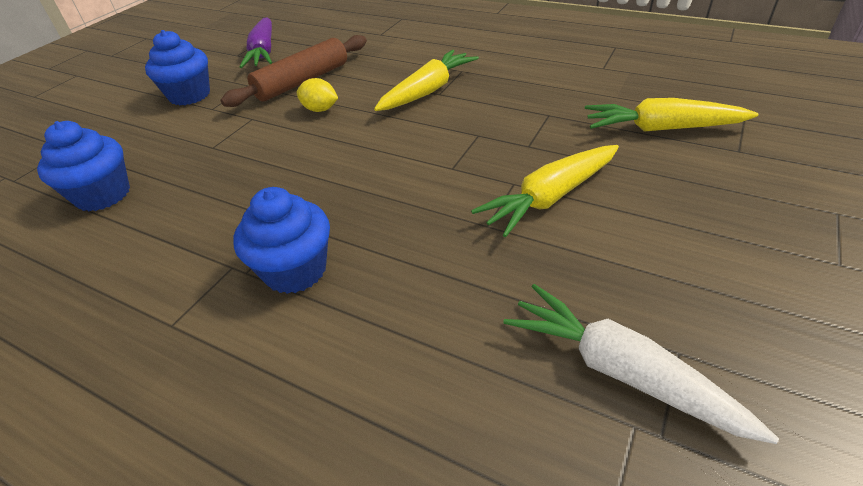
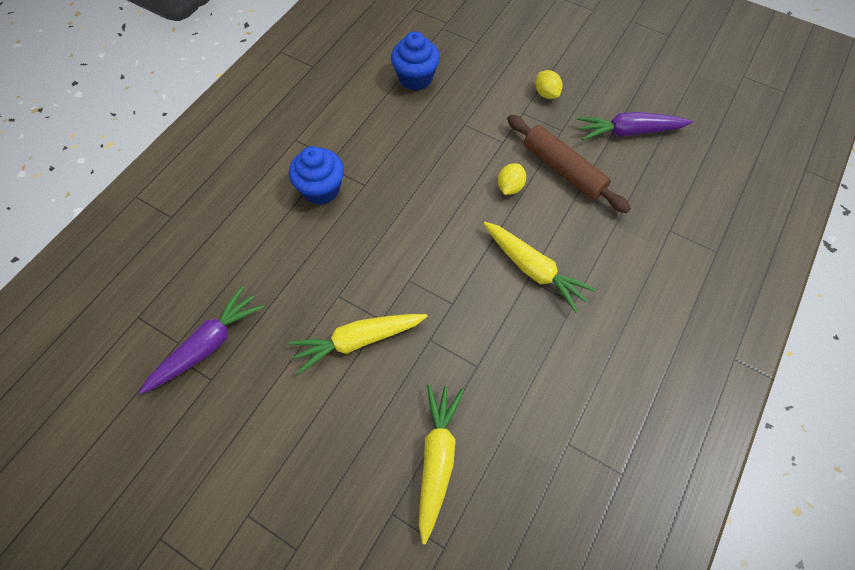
camera: 90 degrees right, 20 degrees up
blue cupcake [145,30,210,105] -> yellow lemon [535,70,562,99]
yellow carrot [471,145,619,237] -> yellow carrot turned 75 degrees counterclockwise [289,314,427,374]
white carrot [503,284,779,444] -> purple carrot [139,286,264,394]

